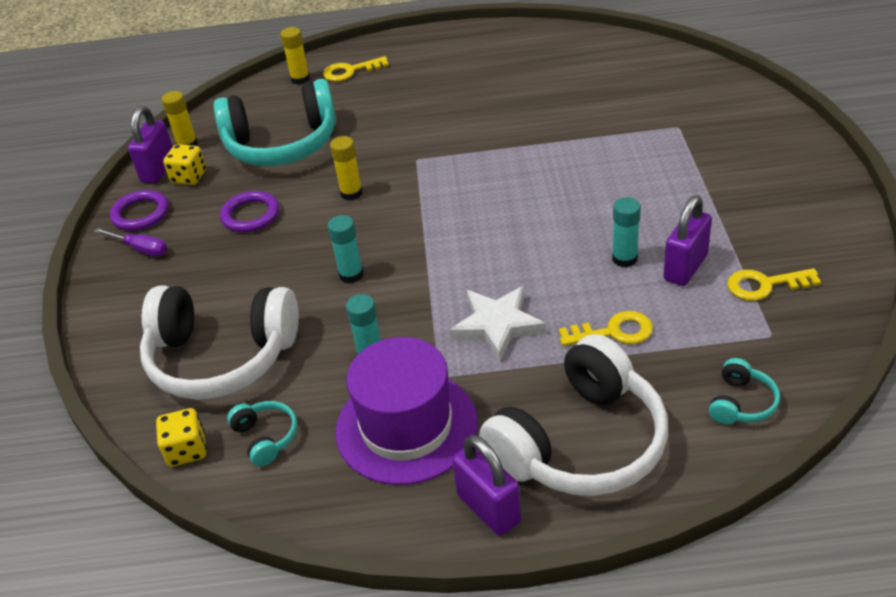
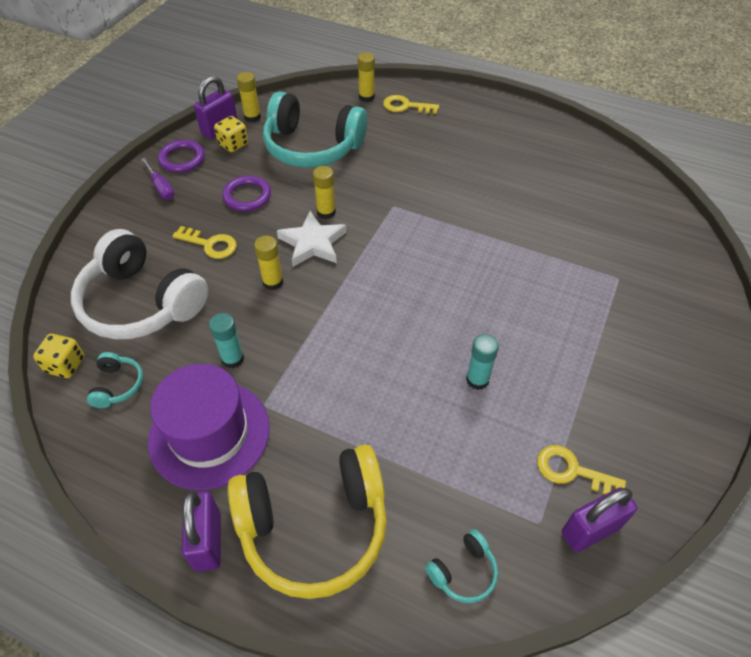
camera: 25 degrees right, 10 degrees up
turquoise glue stick [328,215,364,283] -> yellow glue stick [254,236,283,290]
white star [450,286,546,362] -> white star moved to [277,211,346,267]
white headphones [479,334,668,496] -> yellow headphones [228,444,387,599]
yellow key [559,311,653,346] -> yellow key moved to [172,226,237,259]
purple padlock [663,195,712,286] -> purple padlock moved to [562,487,637,552]

